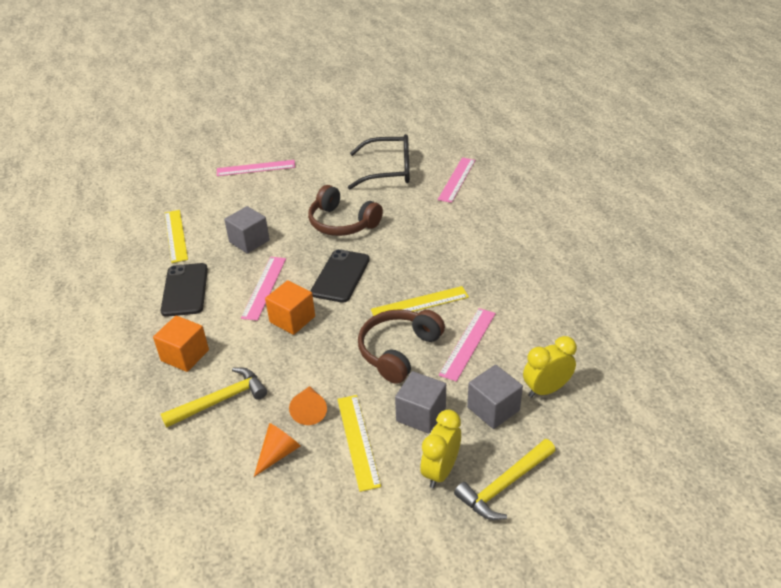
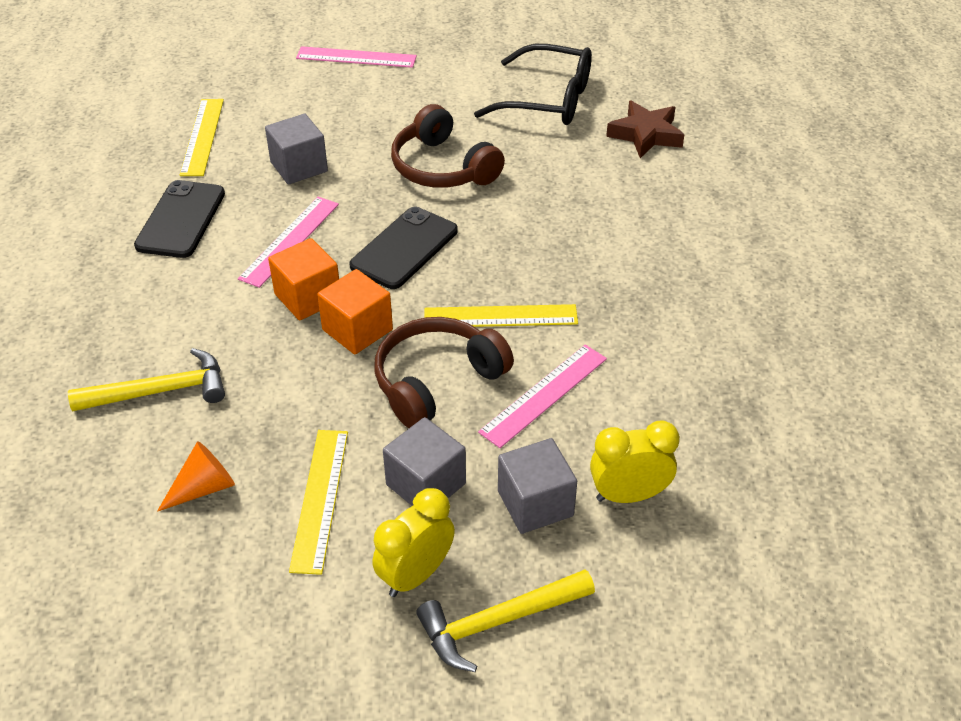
camera: 15 degrees right, 5 degrees up
orange cube [153,316,209,372] -> orange cube moved to [317,269,393,354]
orange cone [289,386,327,425] -> none
pink ruler [438,158,475,203] -> brown star [606,101,685,158]

